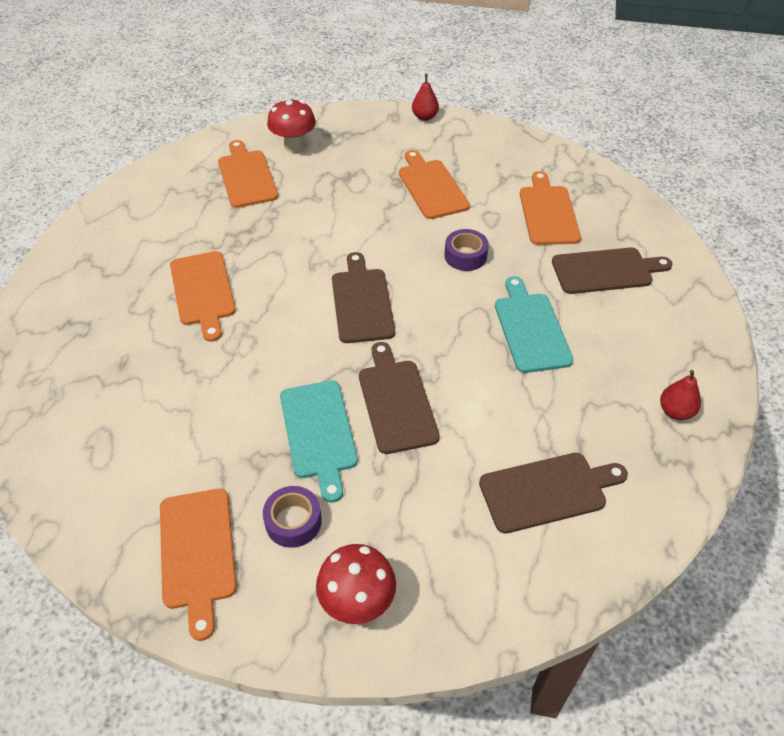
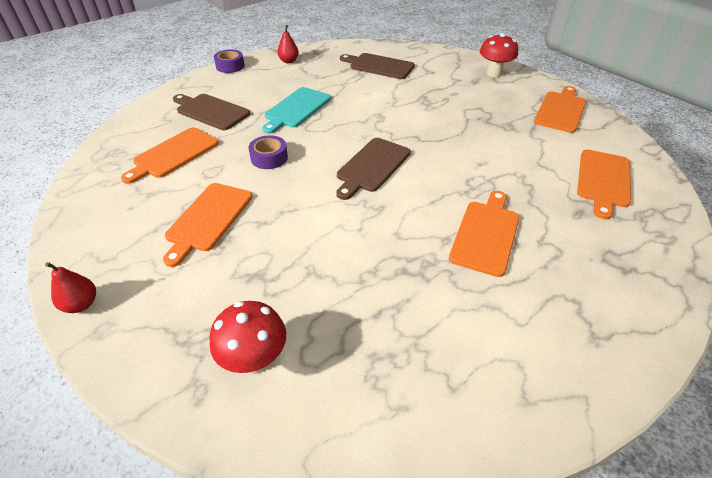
camera: 140 degrees left, 5 degrees down
orange cutting board [218,140,278,208] -> orange cutting board moved to [577,149,631,219]
purple tape [263,486,322,548] -> purple tape moved to [214,49,245,73]
turquoise cutting board [280,381,358,503] -> none
brown cutting board [359,342,440,454] -> none

